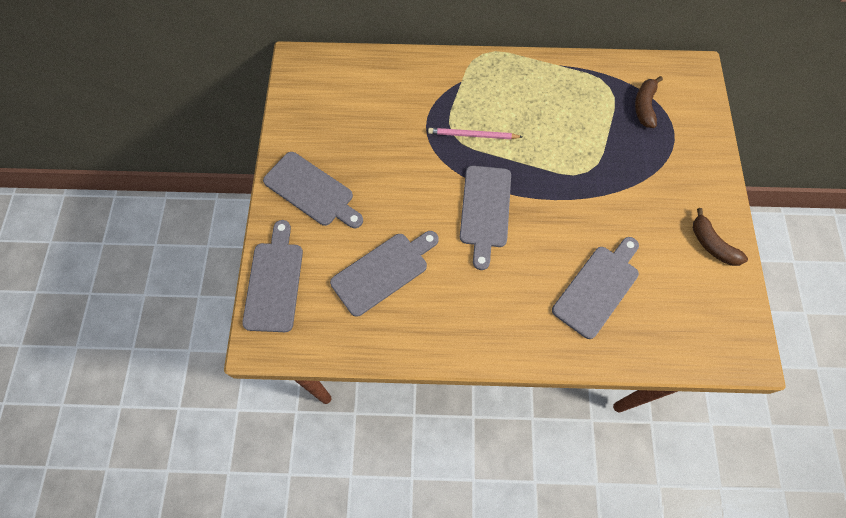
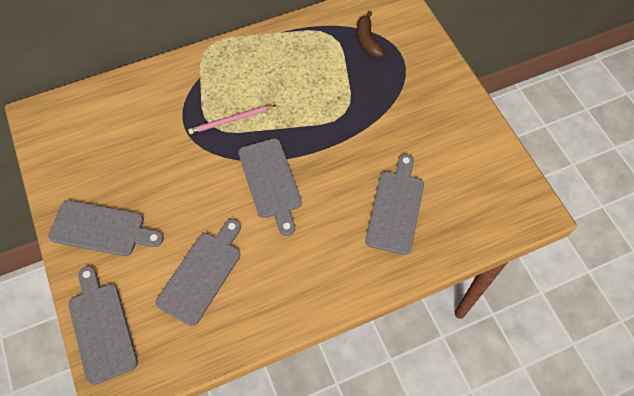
camera: 25 degrees left, 5 degrees down
brown banana [693,208,748,266] -> none

